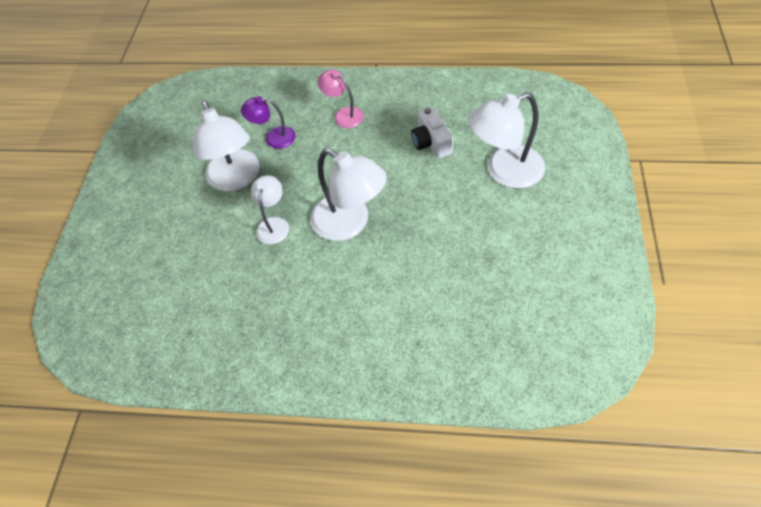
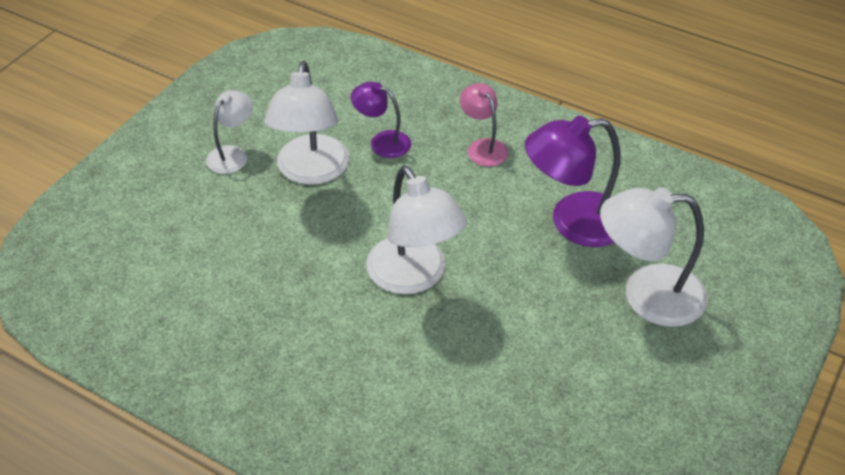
camera: 20 degrees right, 10 degrees down
white lamp [251,175,289,244] -> white lamp moved to [206,90,253,174]
white camera [411,107,454,158] -> purple lamp [525,116,620,247]

